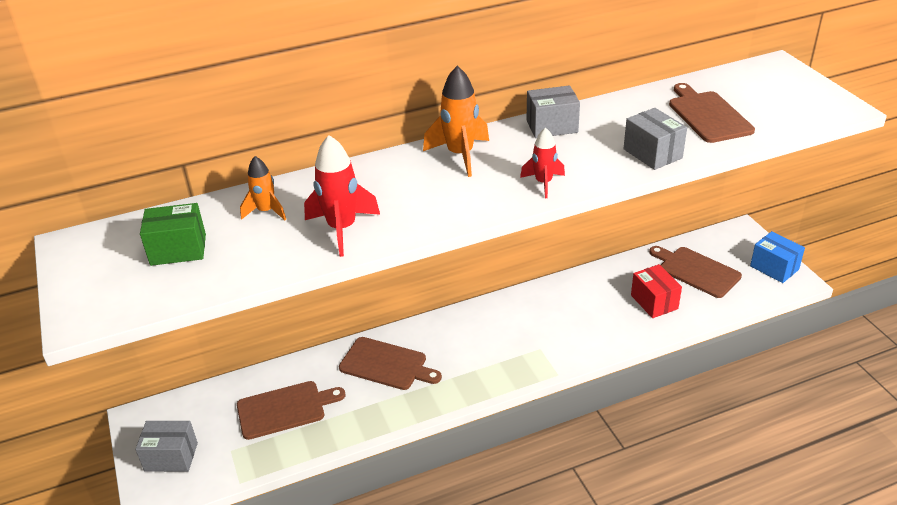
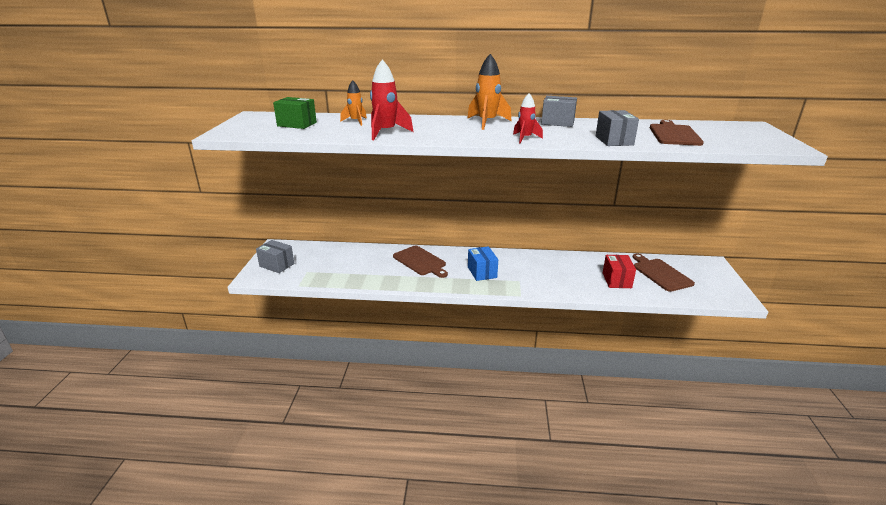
camera: 25 degrees right, 10 degrees down
brown cutting board [237,381,345,440] -> none
blue box [750,231,805,283] -> blue box moved to [468,246,498,281]

